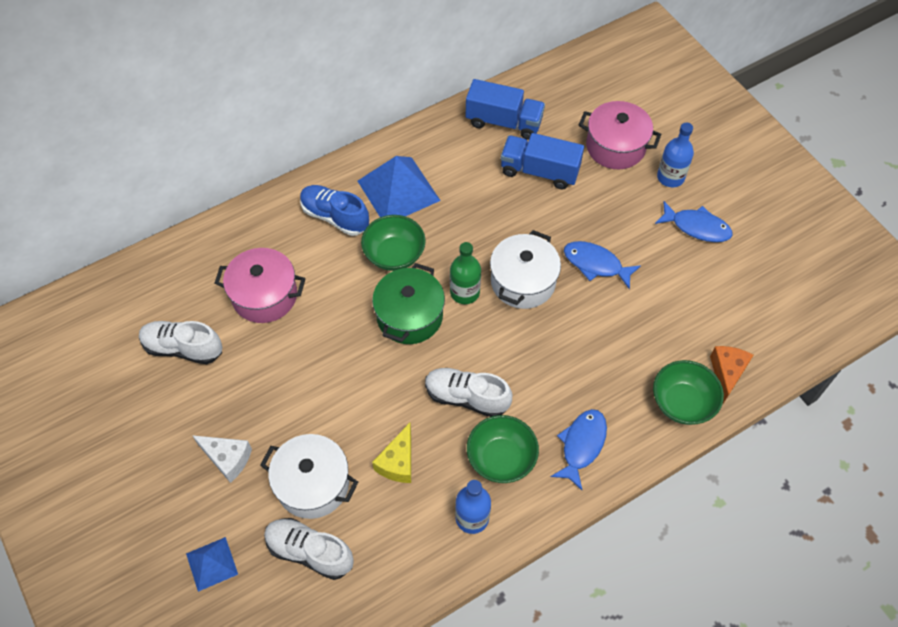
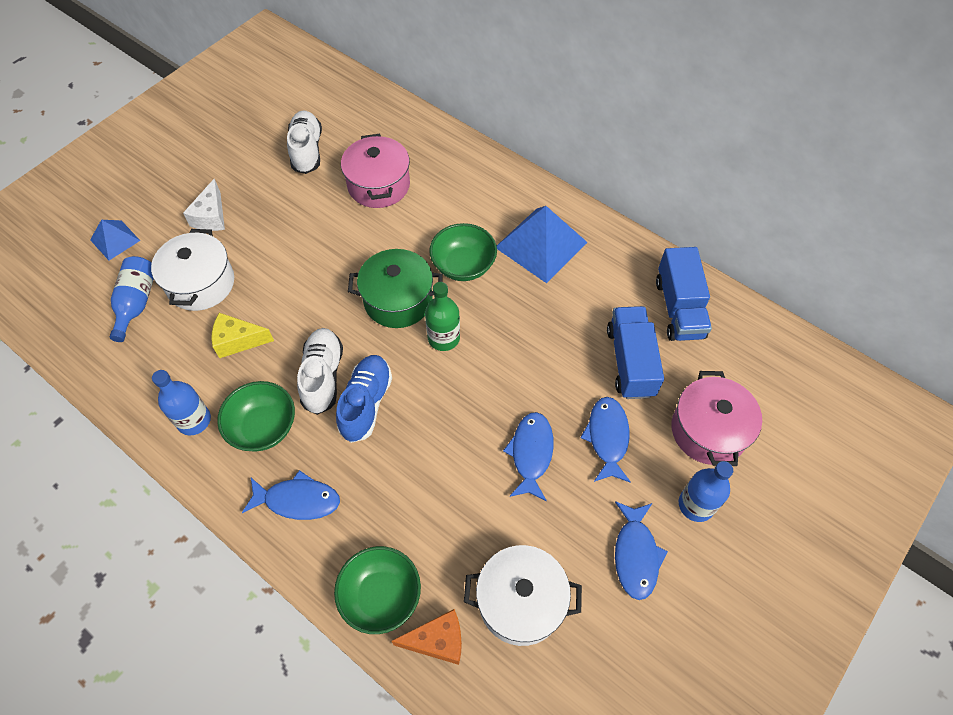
camera: 70 degrees right, 0 degrees up
white shoe [264,518,354,580] -> blue bottle [110,256,154,342]
blue shoe [300,185,369,236] -> blue shoe moved to [336,355,392,443]
white pot [490,230,561,309] -> white pot moved to [464,545,582,646]
none -> blue fish [580,397,631,483]

